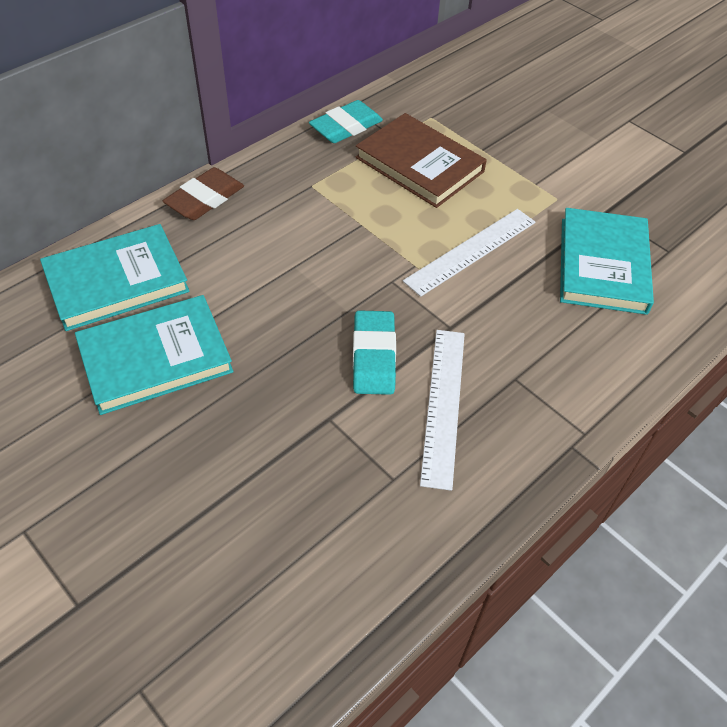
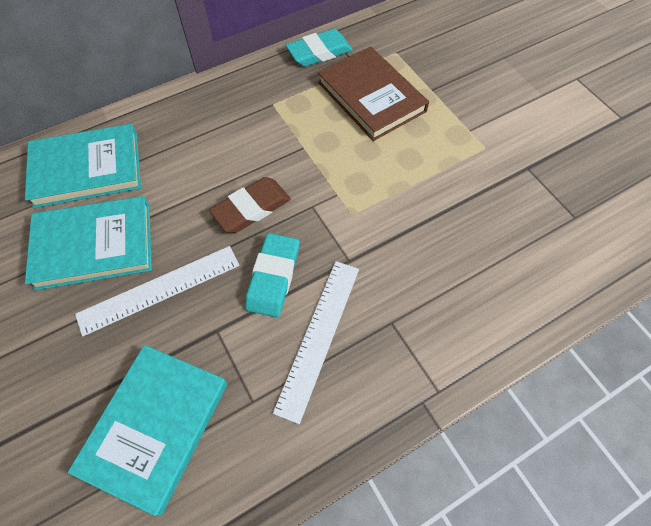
camera: 15 degrees right, 10 degrees up
brown eraser [163,167,244,220] -> brown eraser moved to [209,177,291,233]
white ruler [403,209,536,297] -> white ruler moved to [75,246,239,337]
turquoise book [560,208,654,315] -> turquoise book moved to [67,345,227,516]

